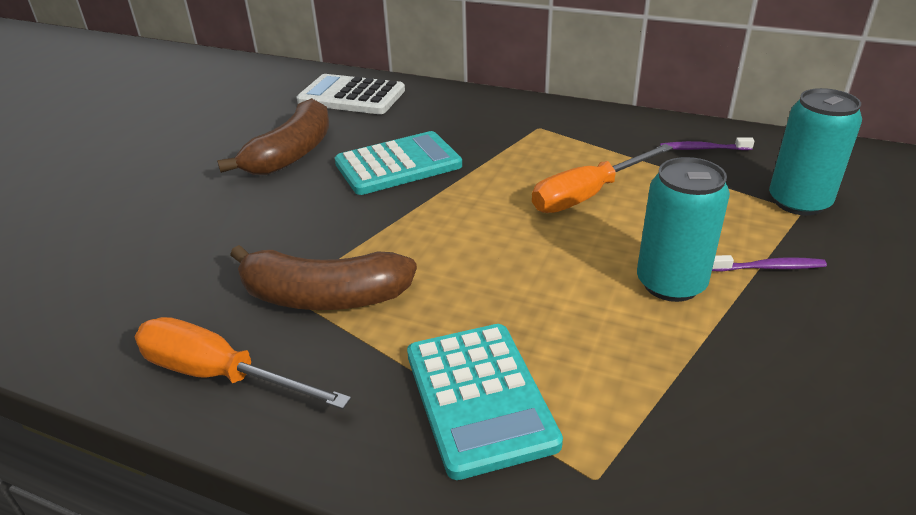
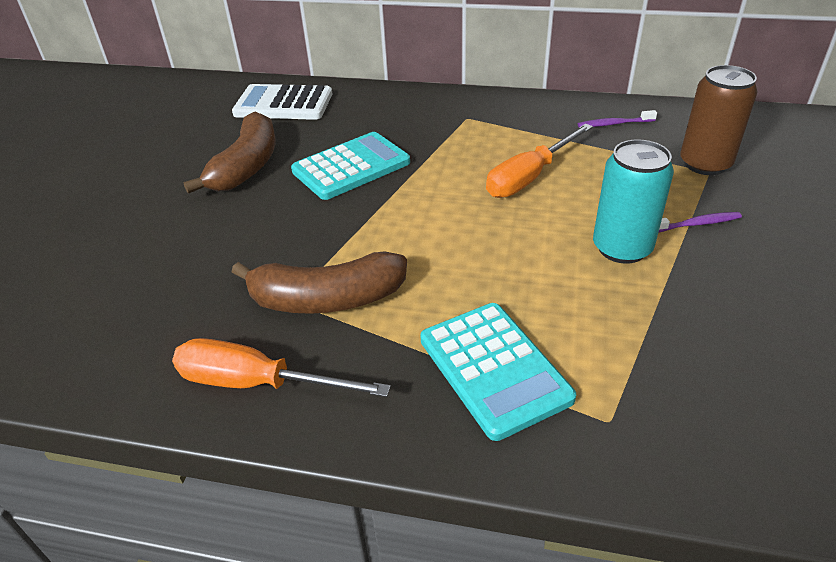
camera: 10 degrees left, 5 degrees up
turquoise can [769,88,862,216] -> brown can [680,65,758,175]

